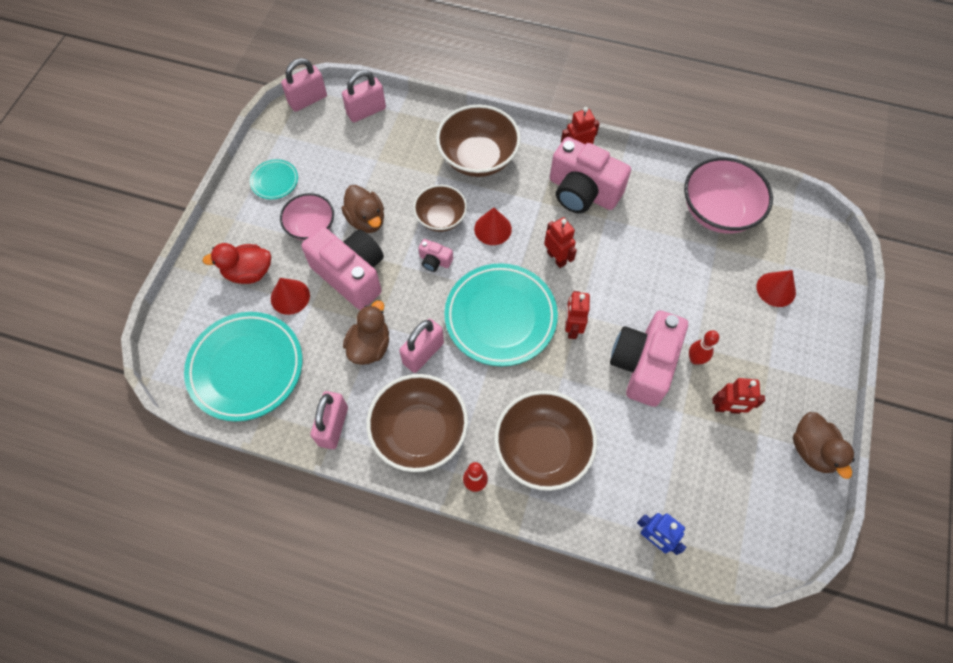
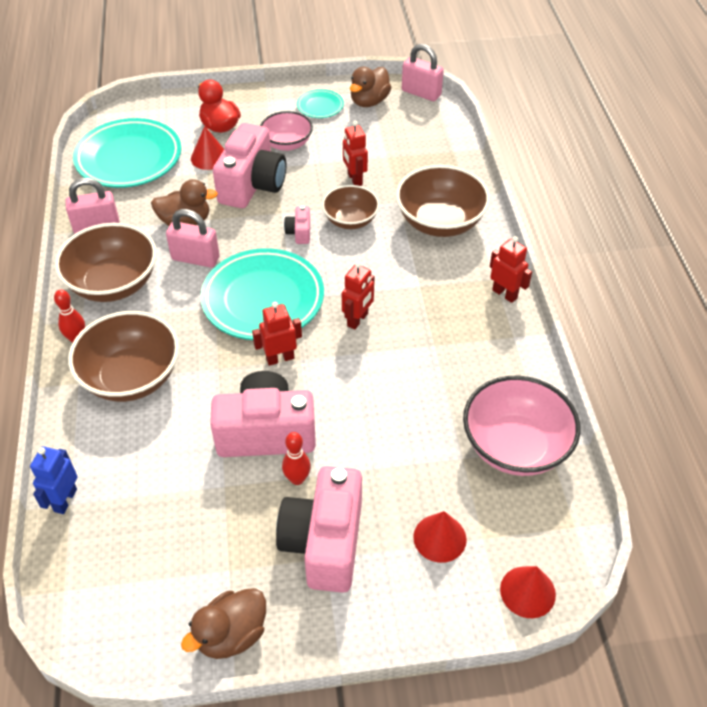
camera: 65 degrees right, 15 degrees down
brown duck [341,185,384,233] -> brown duck moved to [350,67,392,107]
pink padlock [342,70,386,122] -> none
red cone [474,207,512,245] -> red cone moved to [500,566,556,618]
pink camera [550,137,631,213] -> pink camera moved to [276,466,362,593]
red robot [712,378,765,414] -> red robot moved to [343,121,368,186]

